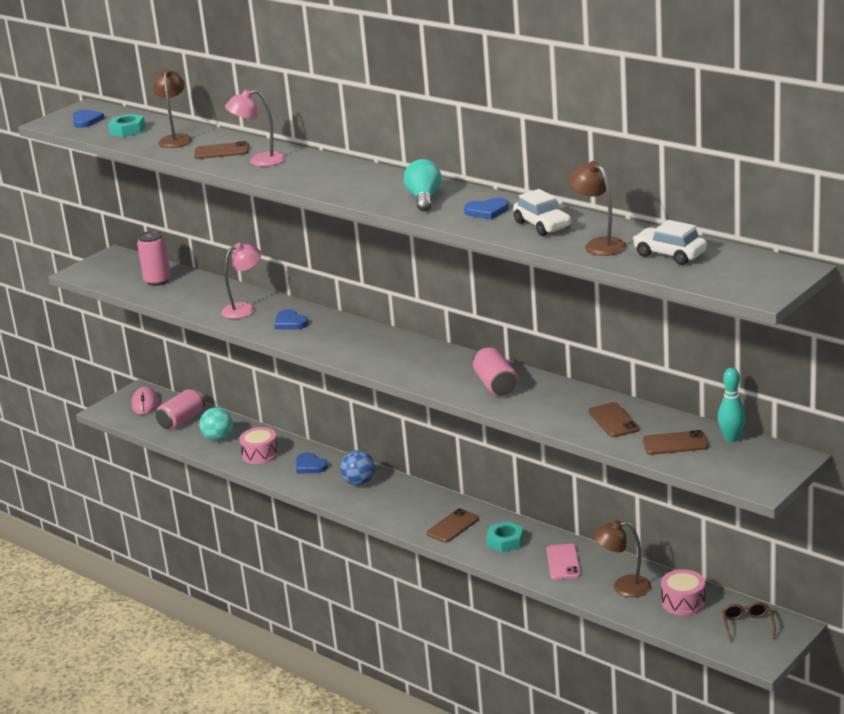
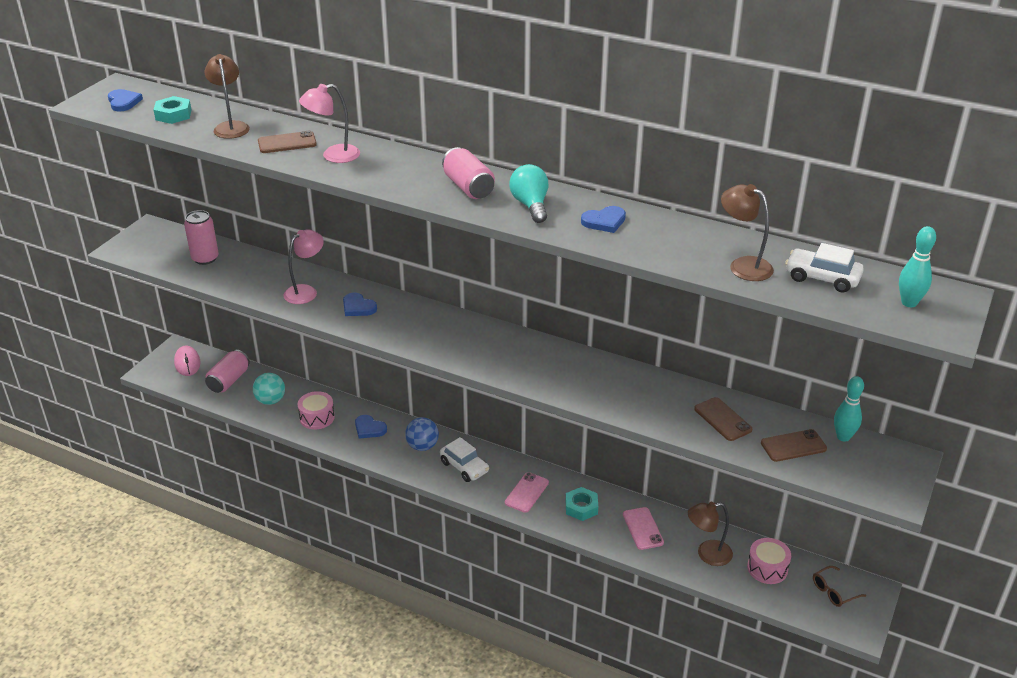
camera: 15 degrees left, 10 degrees up
brown phone [426,508,479,543] -> pink phone [505,472,549,513]
pink can [473,347,518,396] -> pink can moved to [442,147,495,199]
white car [513,189,571,236] -> white car moved to [440,437,489,482]
brown glasses [722,602,775,642] -> brown glasses turned 105 degrees counterclockwise [813,566,866,607]
none -> turquoise bowling pin [899,226,936,307]

